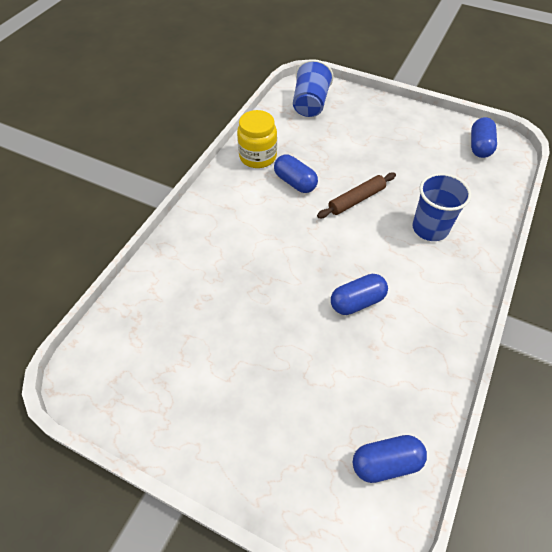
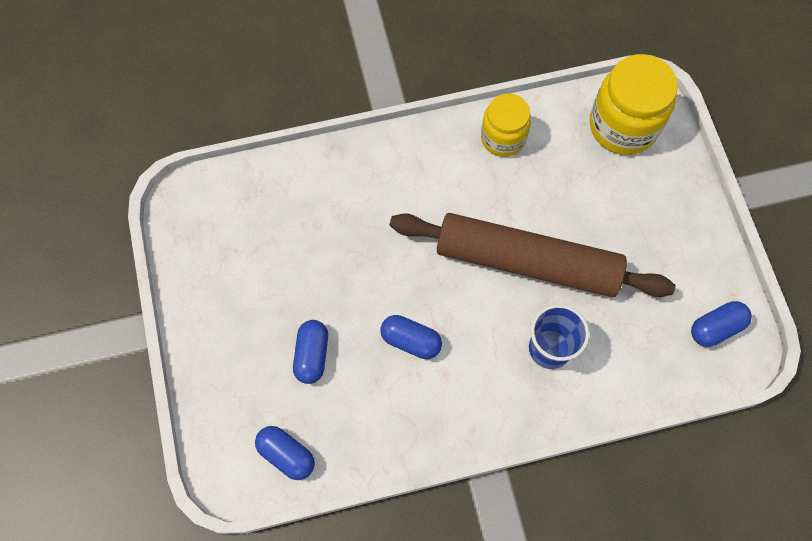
camera: 50 degrees right, 15 degrees up
blue capsule [274,154,318,193] -> blue capsule moved to [293,320,328,384]
blue cup [293,59,334,117] -> yellow jar [590,54,678,155]
brown rolling pin [317,173,396,218] -> brown rolling pin [390,213,675,297], size x2.39

